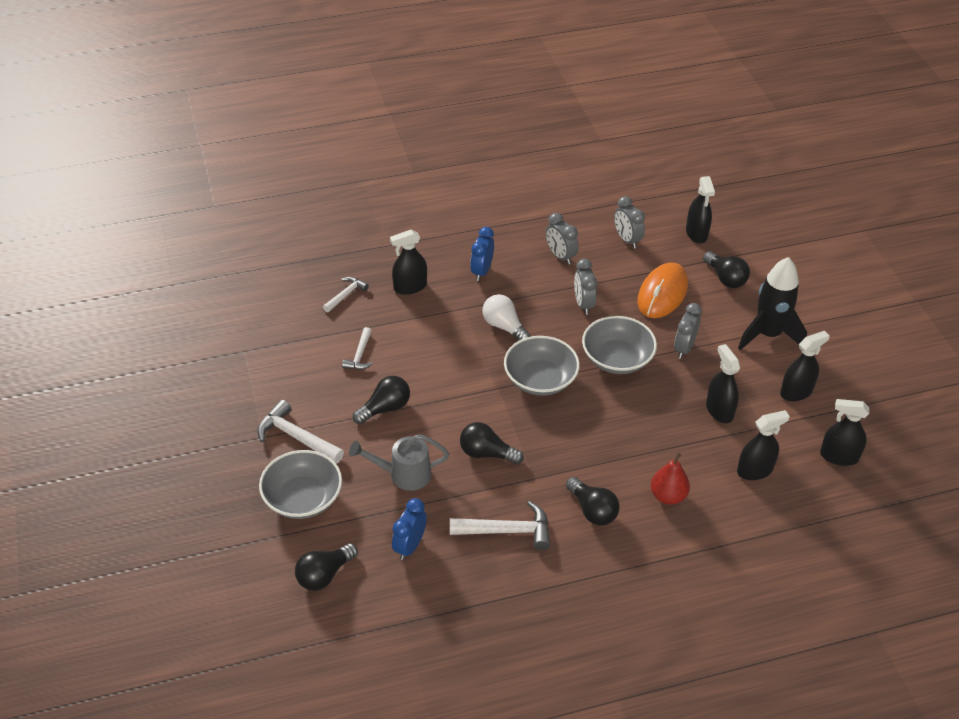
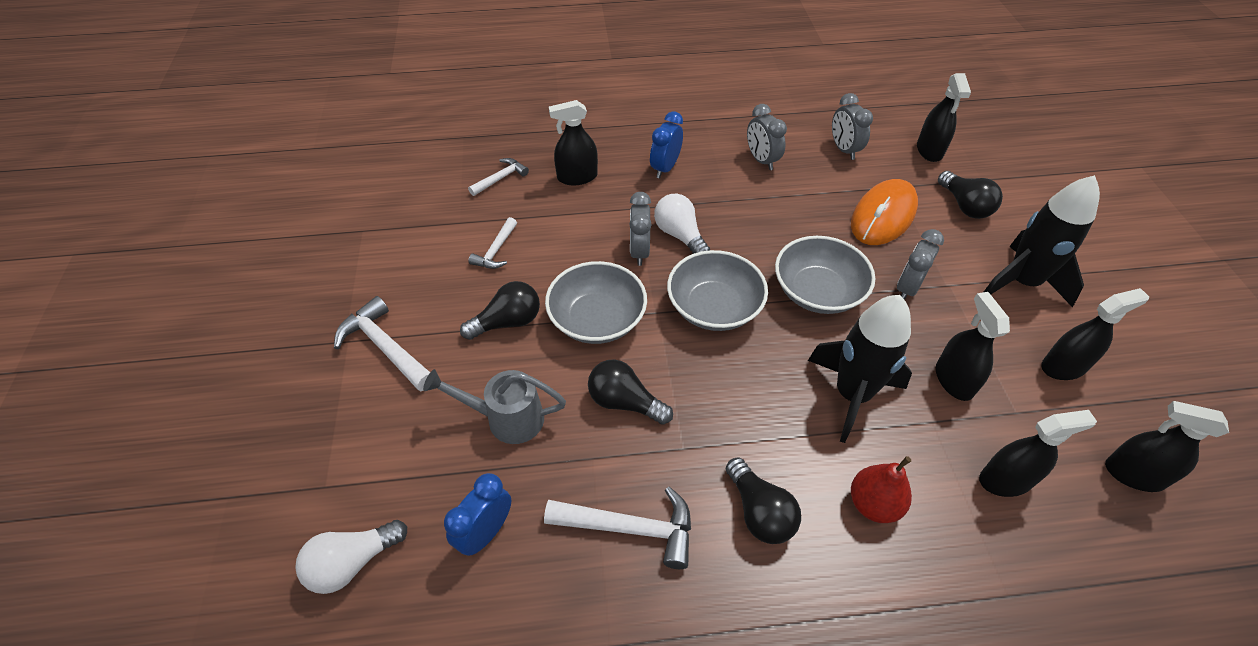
camera: 10 degrees right, 5 degrees up
grey bowl [259,450,342,519] -> grey bowl moved to [545,261,647,344]
black light bulb [295,543,358,591] -> white light bulb [295,520,407,594]
grey clock [574,259,597,315] -> grey clock moved to [629,192,652,266]
none -> black rocket [808,295,912,443]

